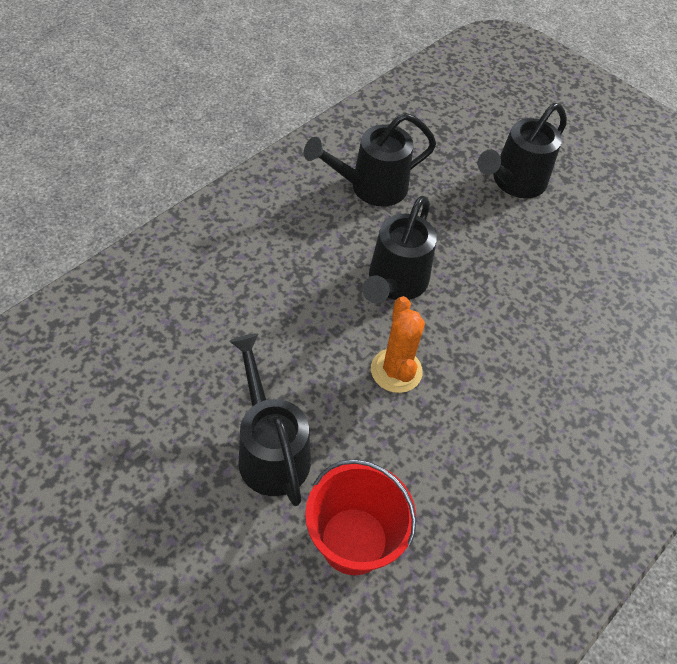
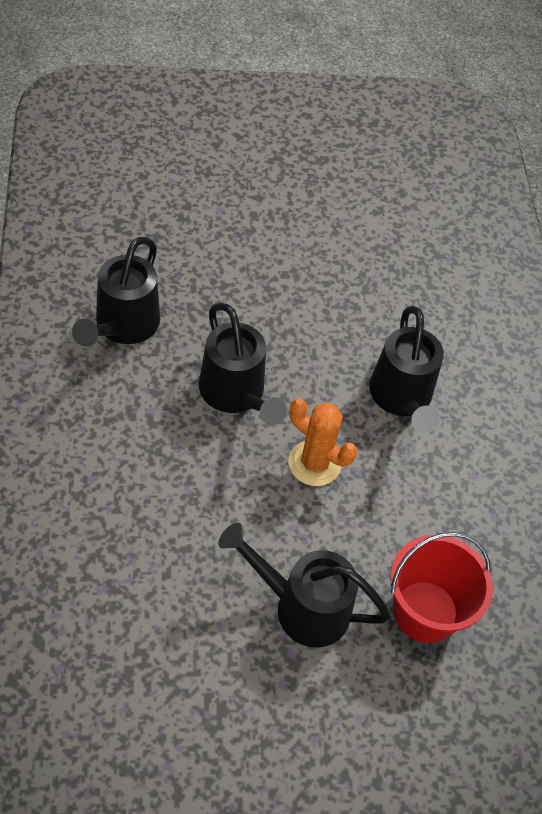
camera: 50 degrees left, 0 degrees up
black watering can [477,103,567,198] -> black watering can moved to [369,306,444,433]

